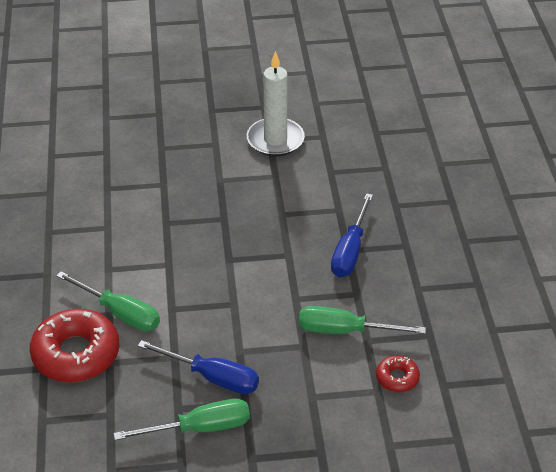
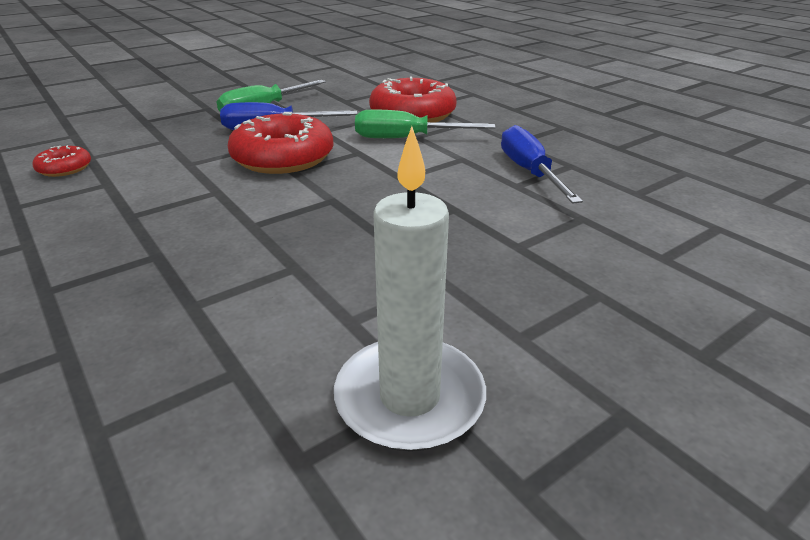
camera: 150 degrees right, 10 degrees down
green screwdriver [299,306,426,334] -> none
blue screwdriver [331,193,373,278] -> blue screwdriver moved to [501,125,583,204]
none -> red donut [228,112,334,174]

